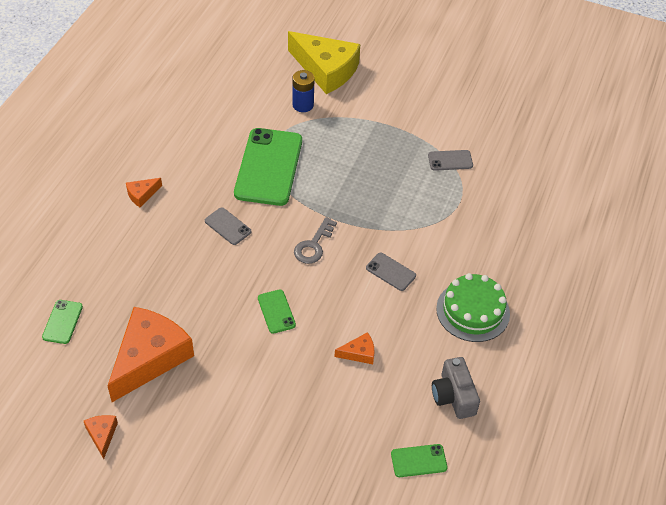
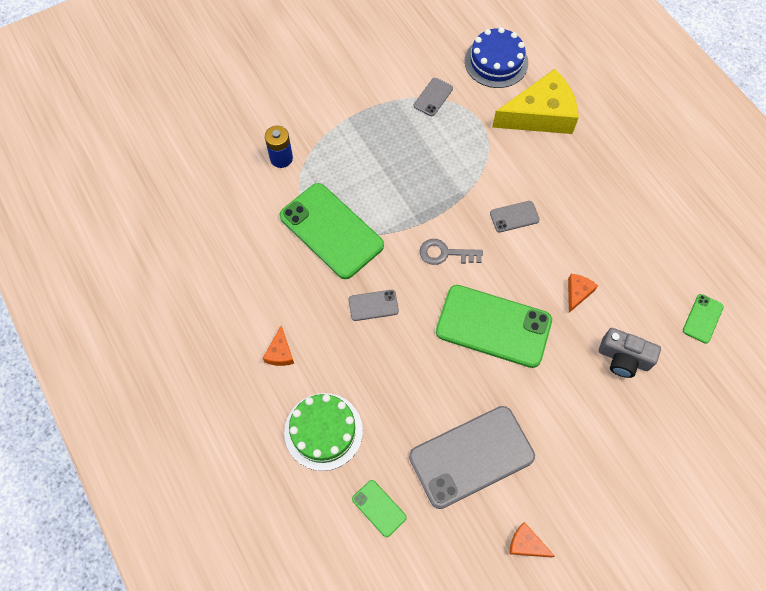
camera: 50 degrees left, 15 degrees up
orange cheese [108,307,194,402] -> grey phone [409,406,535,509]
green phone [258,290,296,334] -> green phone [436,285,552,368], size x2.22
yellow cheese [288,31,360,94] -> yellow cheese moved to [492,69,579,134]
grey key [294,217,337,264] -> grey key turned 120 degrees clockwise [419,239,483,265]
grey camera [432,357,480,419] -> grey camera moved to [599,328,661,378]
green cake [436,273,510,342] -> green cake moved to [284,393,363,471]
none -> blue cake [465,27,528,88]

